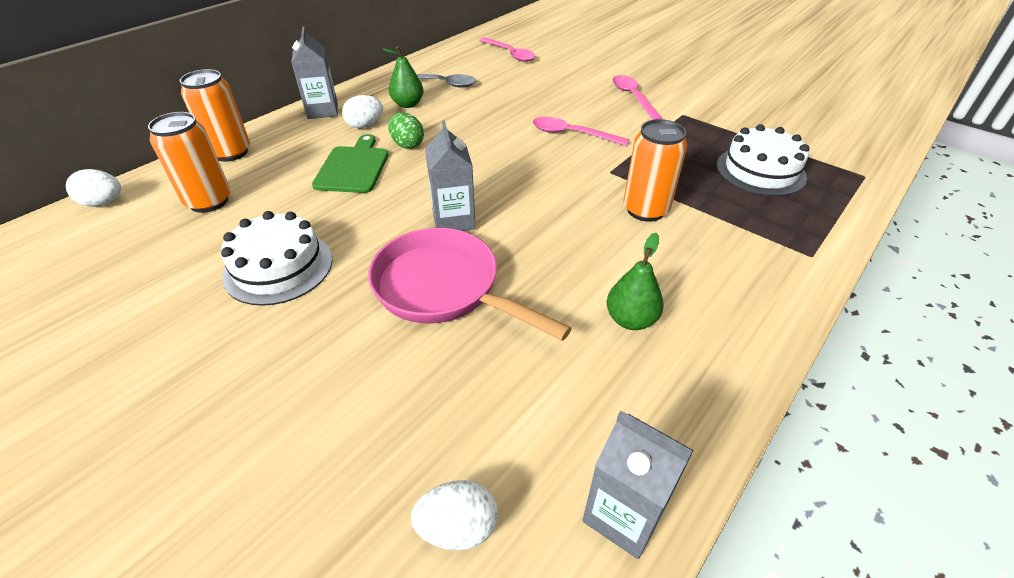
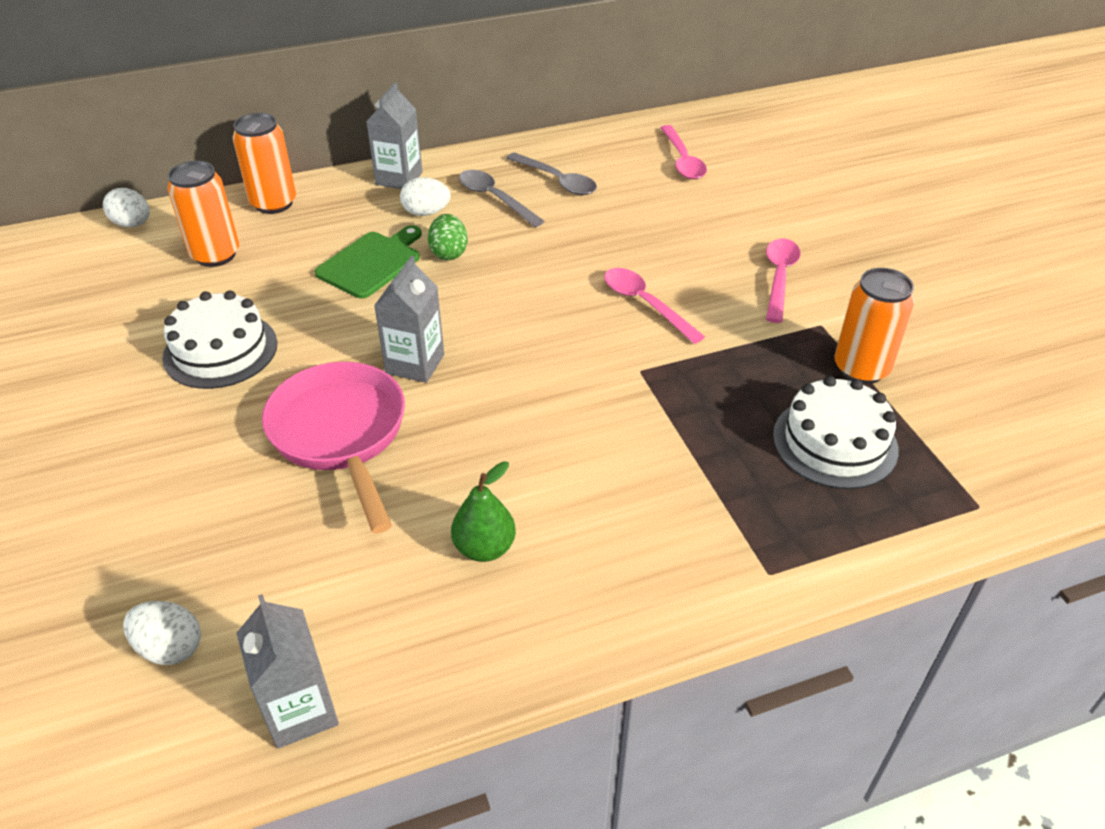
camera: 30 degrees right, 0 degrees up
green pear [383,46,424,108] -> grey spoon [459,170,545,227]
orange can [623,119,687,222] -> orange can moved to [834,268,915,384]

